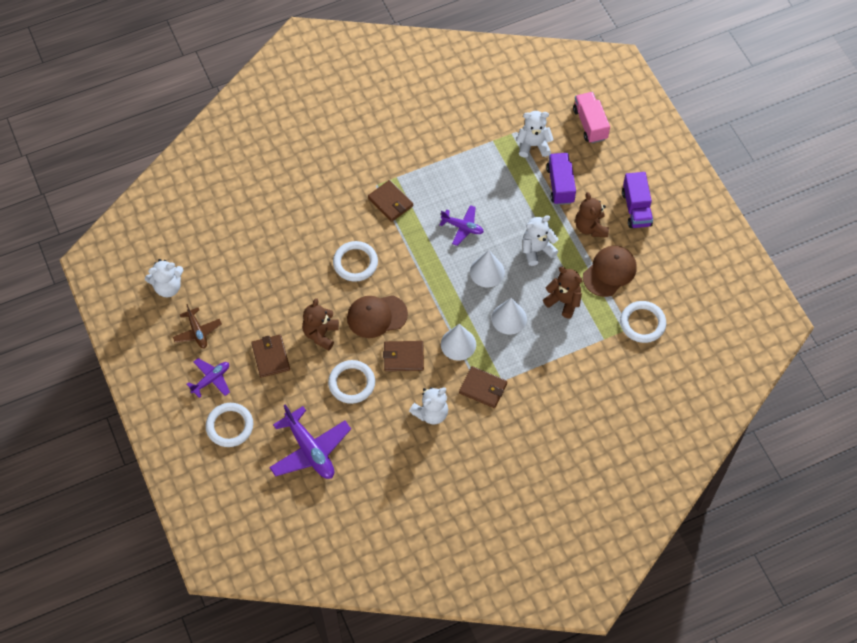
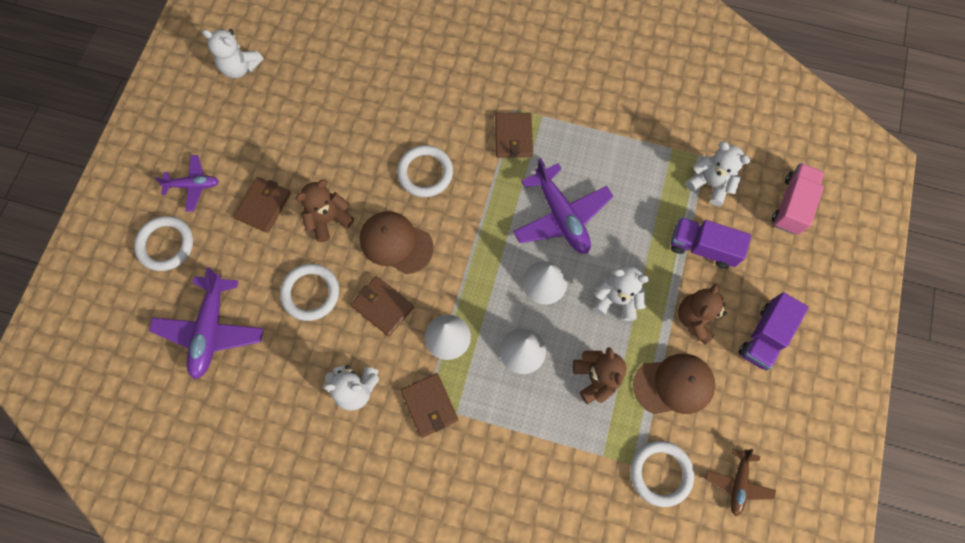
camera: 40 degrees right, 10 degrees up
brown plane [173,304,222,348] -> brown plane moved to [705,449,776,516]
purple plane [439,205,484,246] -> purple plane [513,158,614,254], size x1.72
purple truck [546,153,576,205] -> purple truck turned 105 degrees counterclockwise [671,217,751,269]

